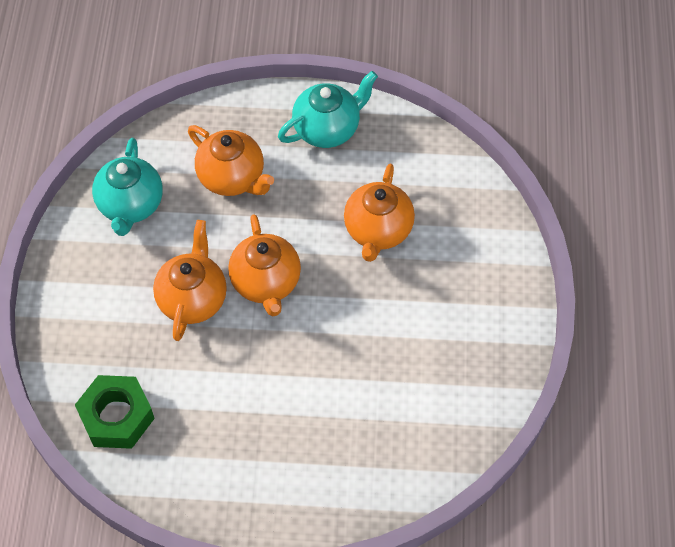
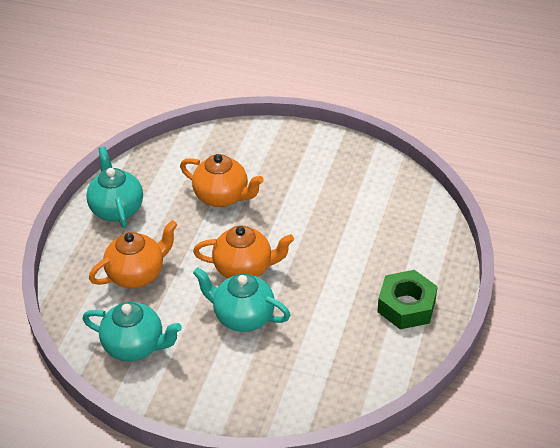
camera: 75 degrees left, 15 degrees down
green nut [75,375,155,449] -> green nut moved to [377,270,438,329]
orange teapot [153,220,227,341] -> turquoise teapot [193,267,291,332]

